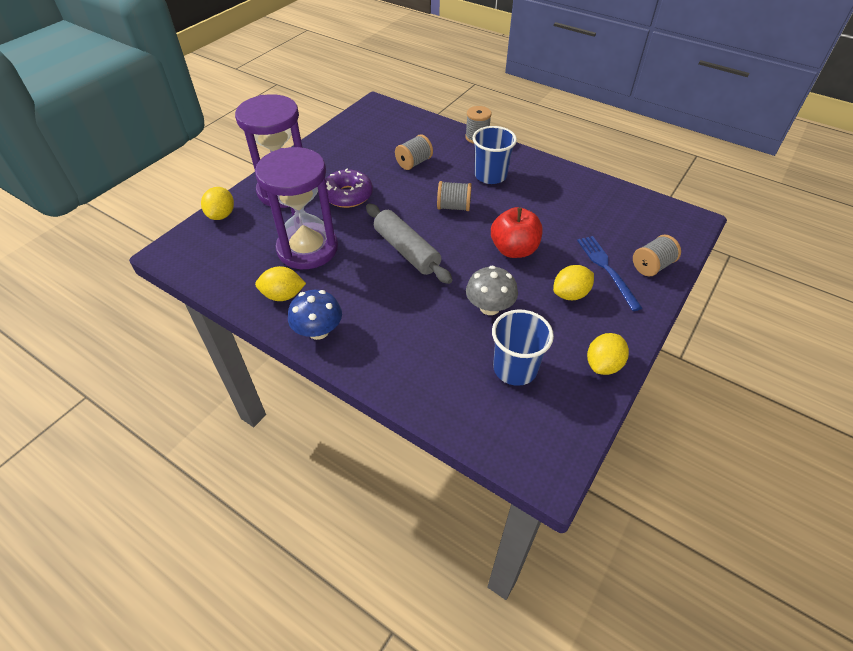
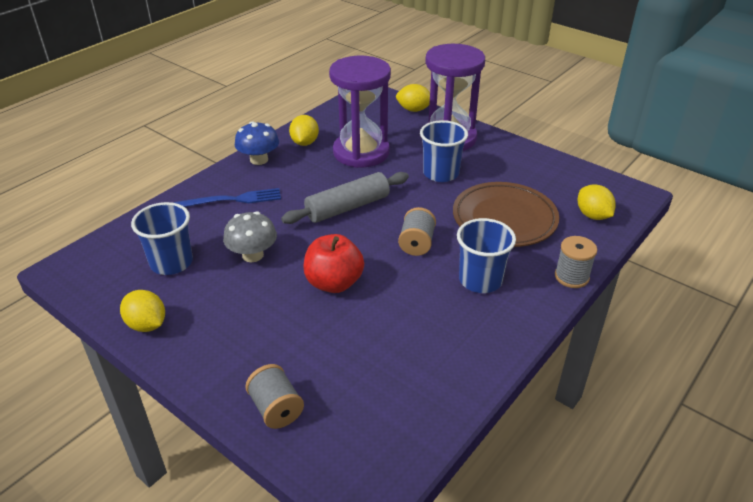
camera: 95 degrees right, 10 degrees down
purple donut [325,168,373,208] -> blue cup [420,120,468,182]
grey spool [395,134,433,170] -> brown plate [453,182,559,247]
yellow lemon [553,265,594,300] -> yellow lemon moved to [578,184,616,220]
blue fork [577,236,642,311] -> blue fork moved to [174,188,281,207]

